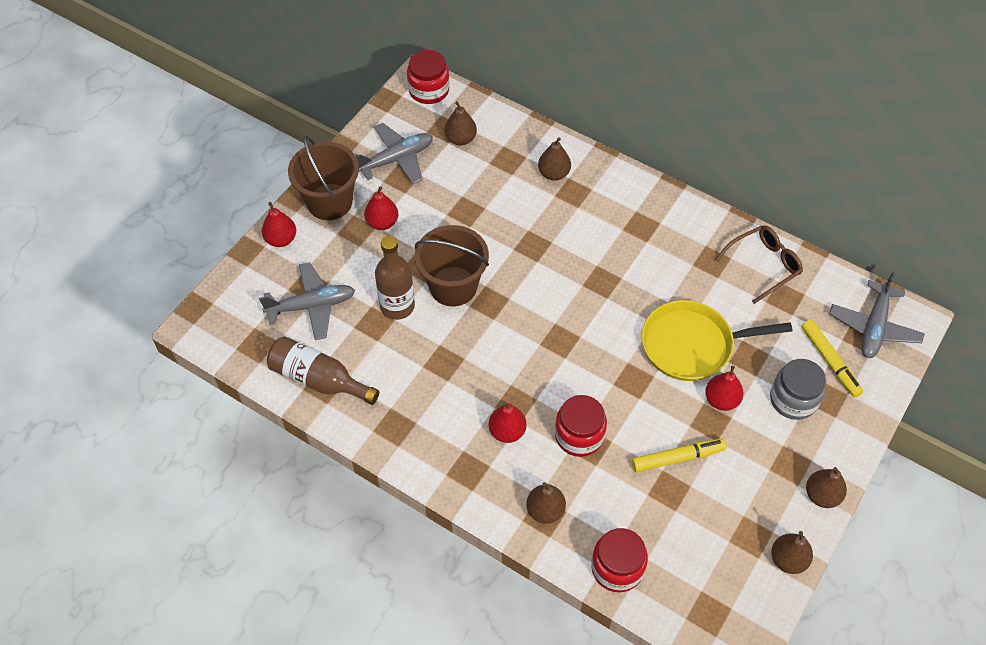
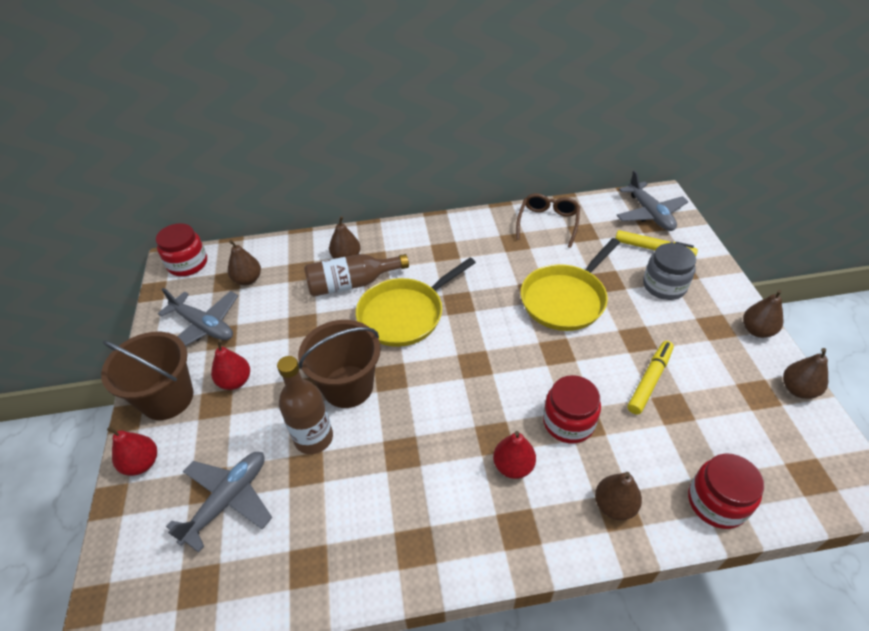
camera: 40 degrees left, 10 degrees down
brown bottle [267,336,379,405] -> brown bottle moved to [304,254,409,297]
grey plane [355,123,433,184] -> grey plane turned 105 degrees clockwise [158,288,238,346]
red pear [705,366,744,411] -> none
none -> yellow pan [356,258,476,347]

